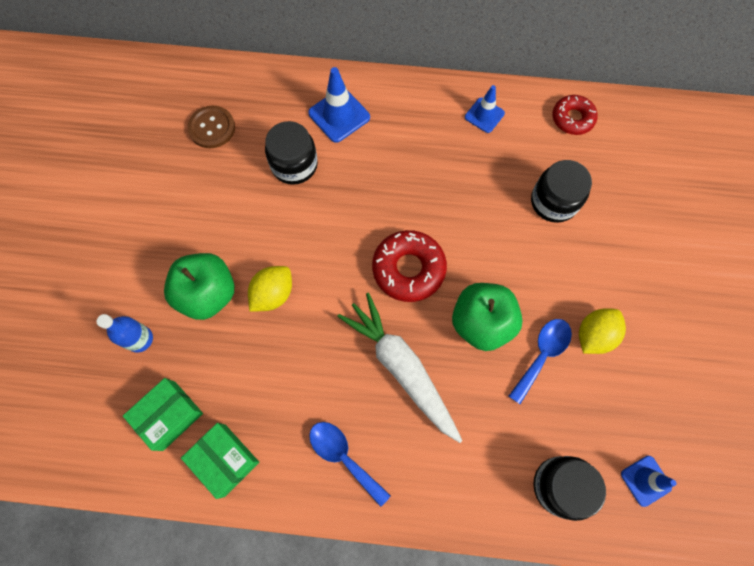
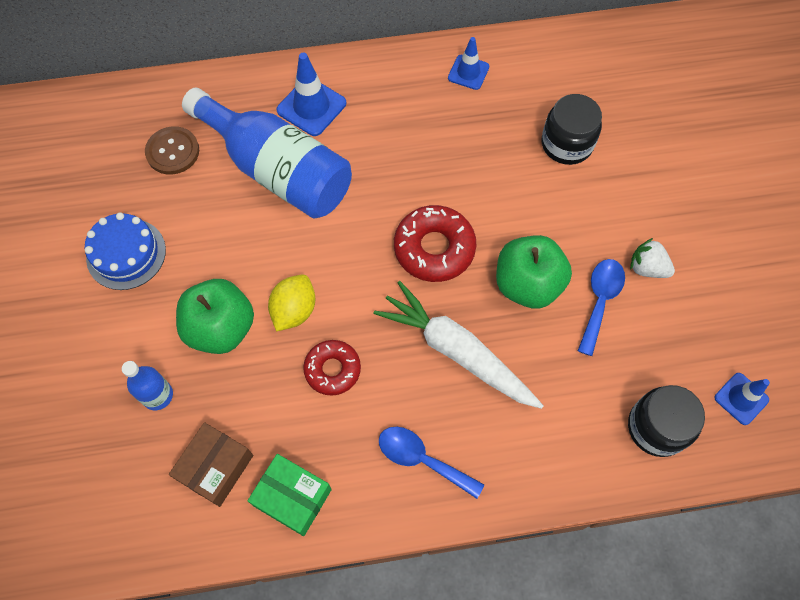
camera: 15 degrees left, 5 degrees down
green box [123,378,203,451] -> brown box [169,422,253,507]
black jar [265,121,318,185] -> blue bottle [182,88,352,218]
red donut [552,95,597,135] -> red donut moved to [303,340,361,396]
yellow lemon [579,308,626,354] -> white strawberry [630,238,675,278]
none -> blue cake [85,212,166,290]

